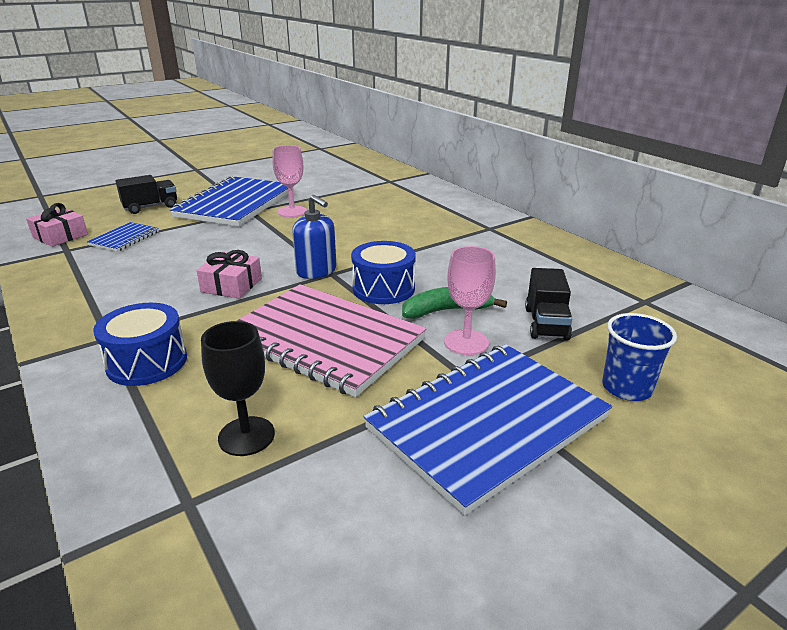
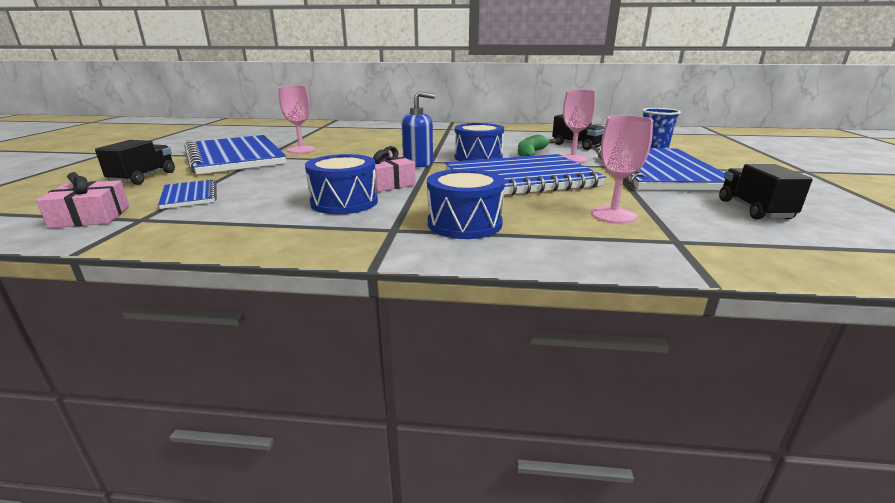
camera: 50 degrees left, 5 degrees down
black goblet [201,321,275,456] -> pink goblet [591,115,653,223]
pink notebook [237,284,426,397] -> blue notebook [445,154,606,195]
none -> blue drum [305,154,378,214]
none -> black truck [719,164,813,220]

